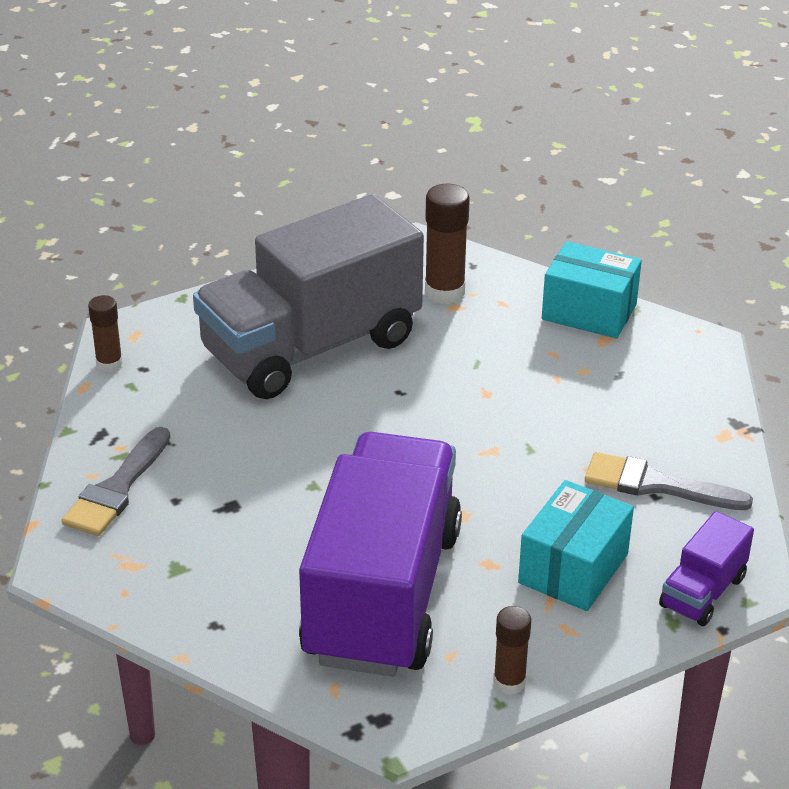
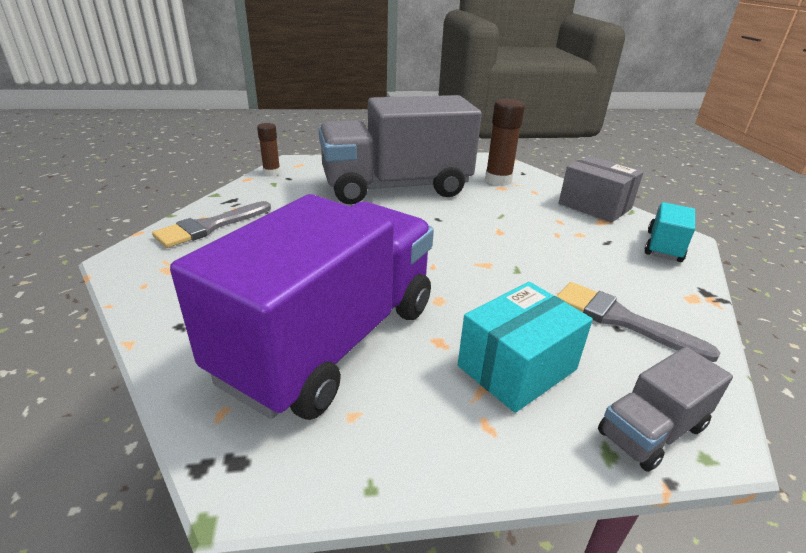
camera: 20 degrees right, 5 degrees down
brown glue stick [493,606,531,695] -> none
turquoise box [542,241,642,339] -> grey box [559,156,644,223]
purple truck [659,511,754,626] -> grey truck [598,347,733,472]
none -> turquoise truck [644,202,695,262]

